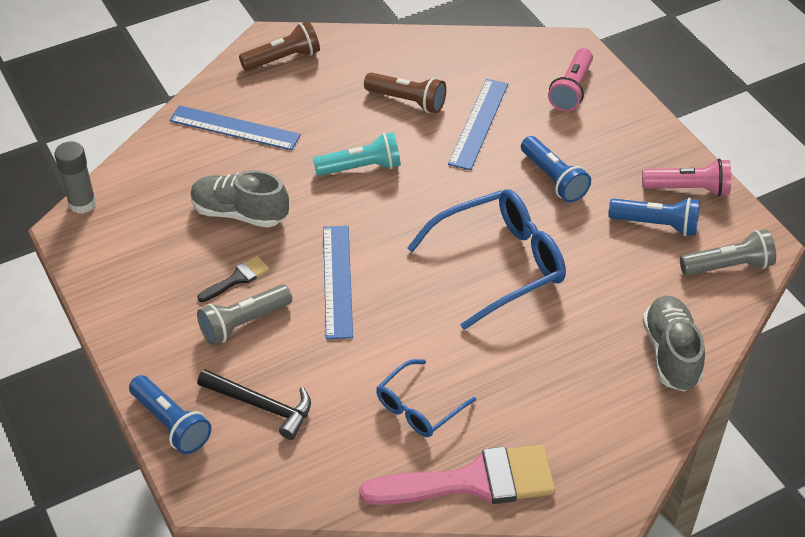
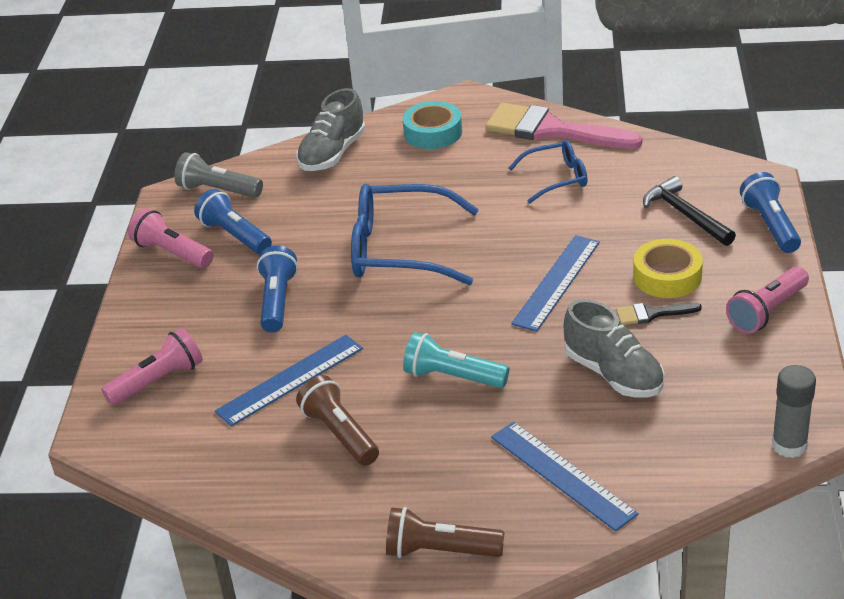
camera: 145 degrees left, 10 degrees down
grey flashlight [197,284,292,345] -> yellow tape [633,239,703,298]
none -> turquoise tape [403,101,462,149]
none -> pink flashlight [726,267,809,334]

